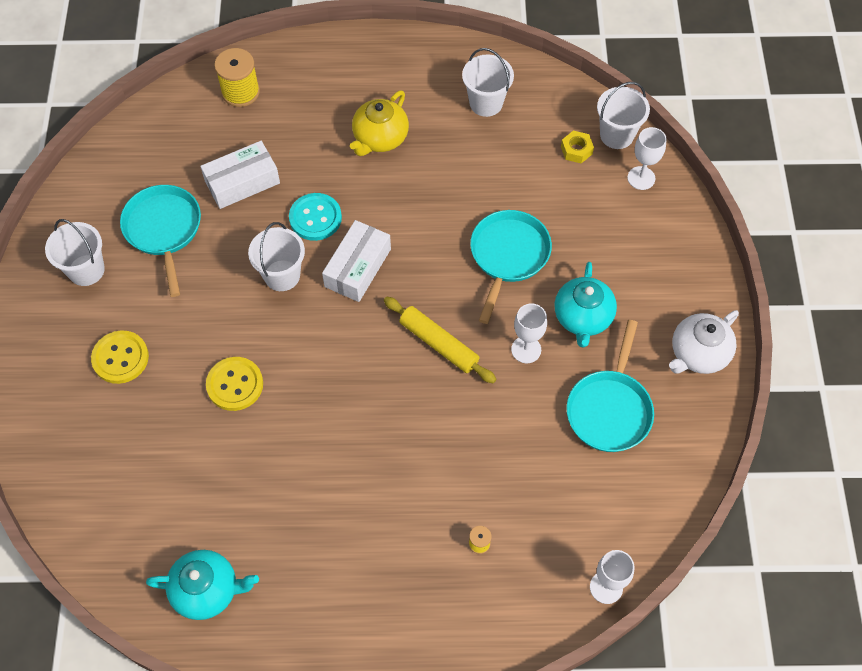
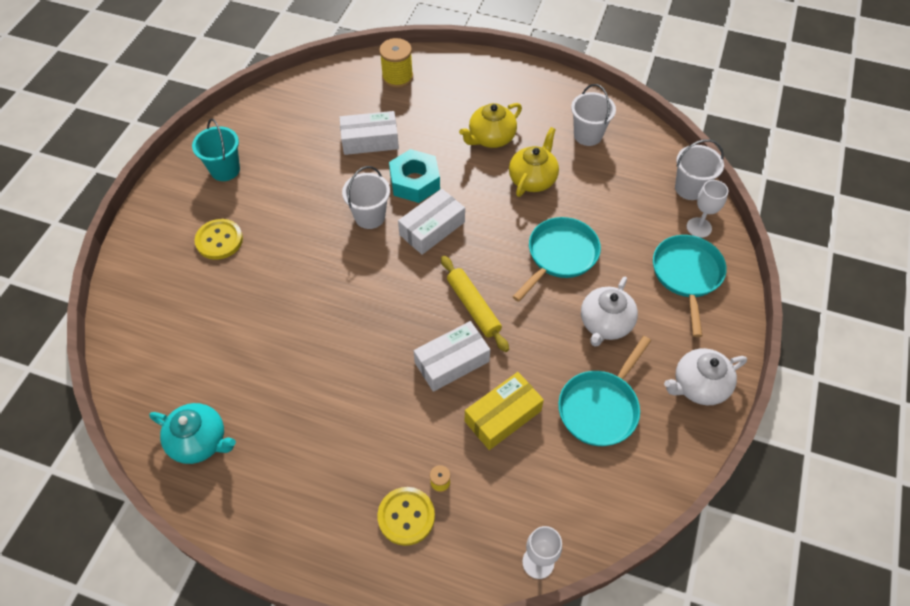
camera: 20 degrees right, 5 degrees down
white bucket [45,219,105,286] -> turquoise bucket [192,119,240,181]
turquoise pan [120,185,201,297] -> turquoise pan moved to [653,235,727,337]
yellow button [206,357,263,411] -> yellow button moved to [377,487,435,546]
turquoise button [289,193,342,241] -> turquoise nut [389,149,440,203]
white goblet [511,303,547,363] -> none
turquoise teapot [554,262,617,347] -> white teapot [581,277,638,347]
yellow nut [561,131,594,163] -> none
none -> white box [414,321,490,392]
none -> yellow box [465,372,544,450]
none -> yellow teapot [509,127,559,197]

